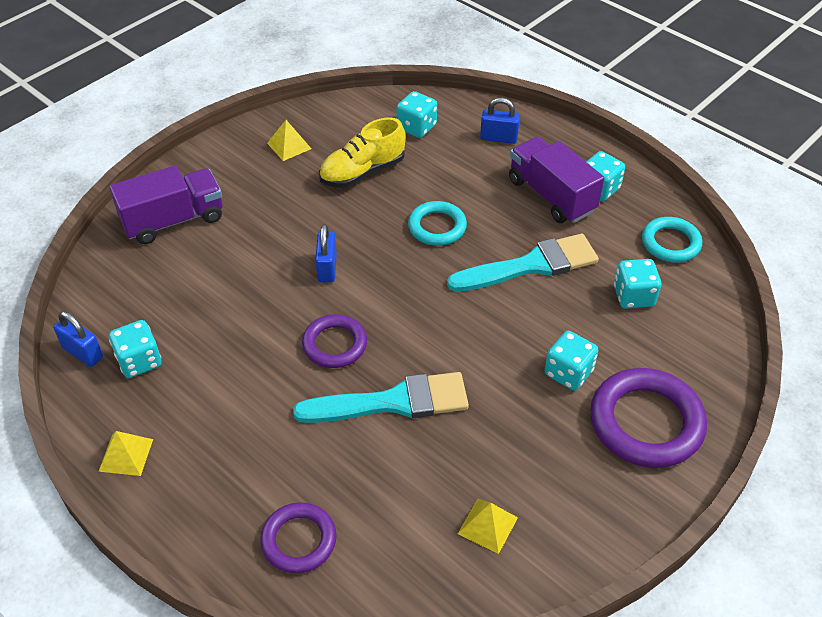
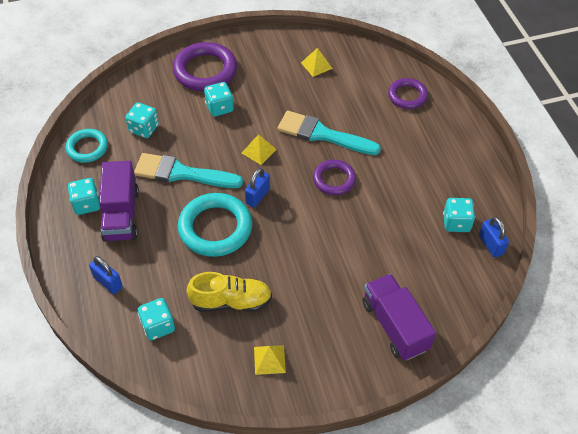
camera: 150 degrees left, 5 degrees up
yellow pyramid [98,431,153,476] -> yellow pyramid moved to [242,134,277,165]
purple truck [109,165,223,244] -> purple truck turned 60 degrees clockwise [363,274,436,361]
blue padlock [315,224,337,282] -> blue padlock moved to [245,168,270,208]
turquoise ring [408,201,467,246] -> turquoise ring [178,193,252,257], size x1.65

